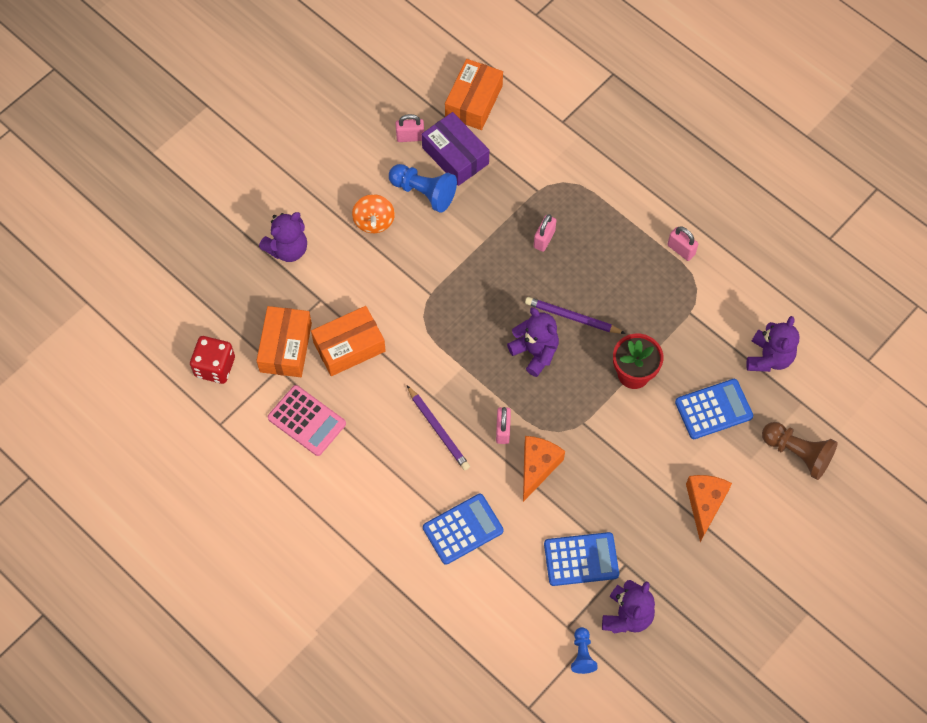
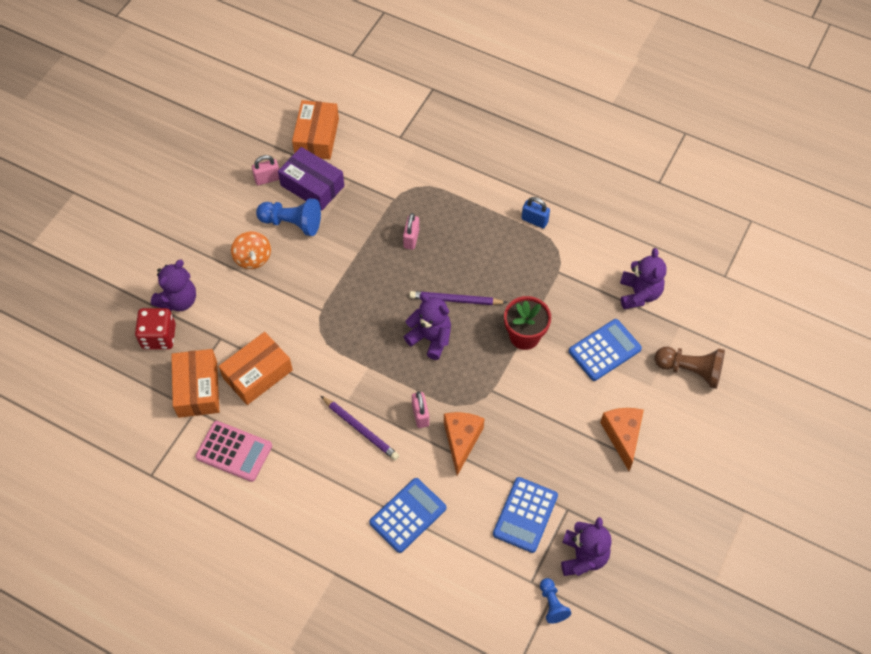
camera: 15 degrees left, 5 degrees down
red dice [190,336,235,384] -> red dice moved to [135,308,176,350]
blue calculator [544,532,619,586] -> blue calculator turned 135 degrees clockwise [493,477,558,553]
pink padlock [667,226,698,261] -> blue padlock [521,197,550,228]

